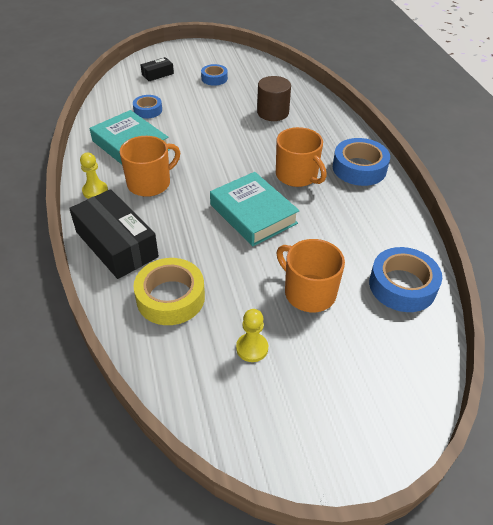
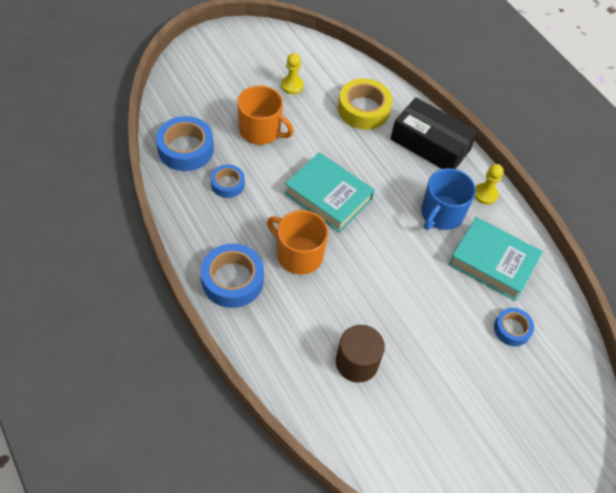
camera: 160 degrees right, 10 degrees up
orange mug [120,136,180,197] -> blue mug [421,168,476,230]
black box [140,57,174,81] -> none
blue tape [201,64,228,86] -> blue tape moved to [211,164,245,198]

